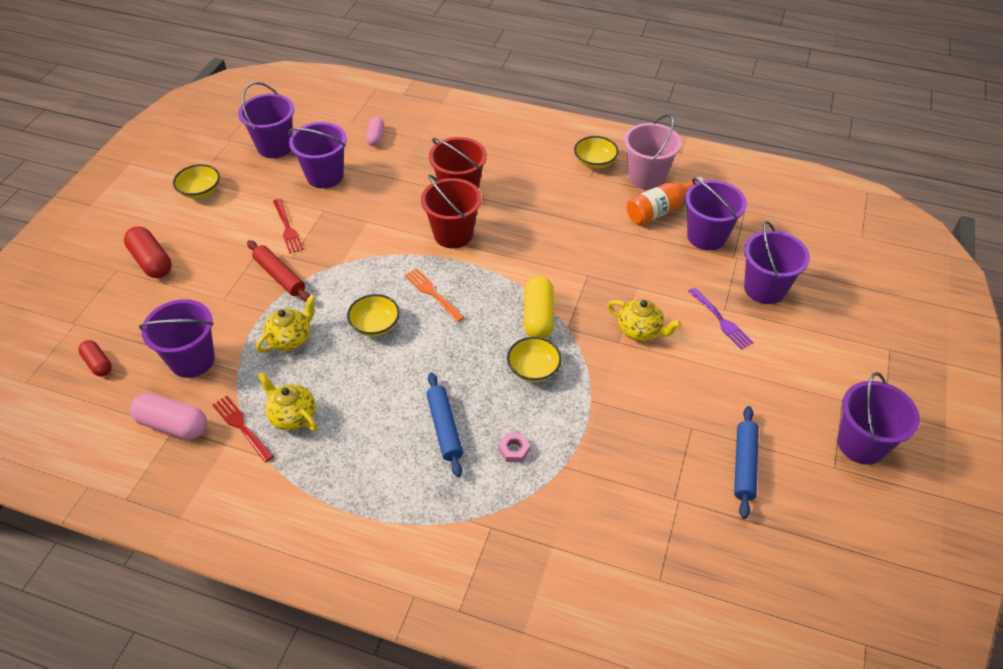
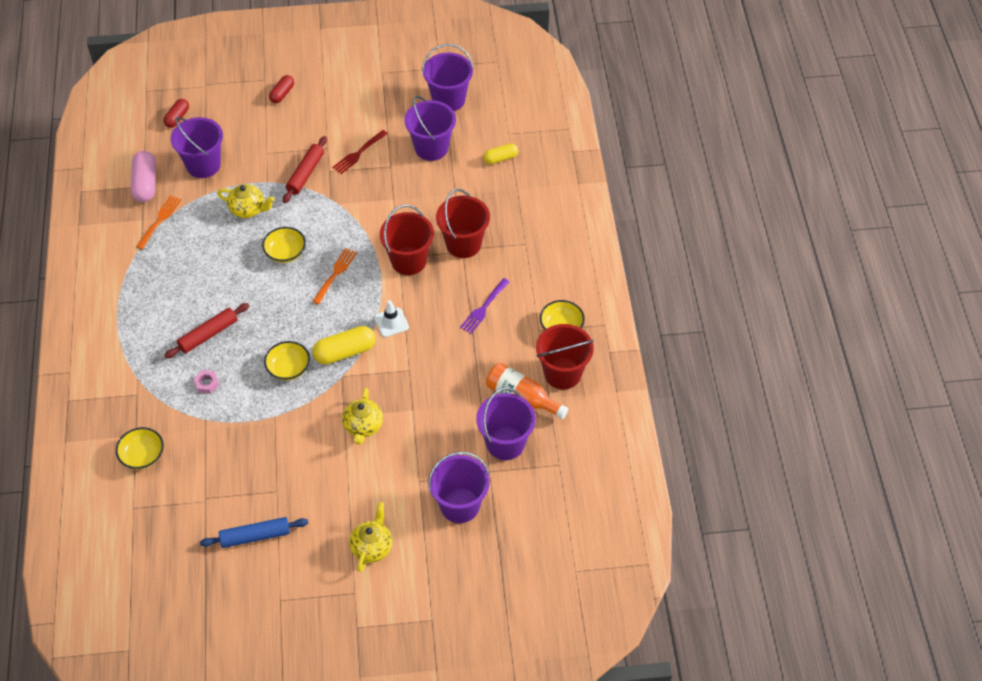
camera: 65 degrees right, 5 degrees up
red capsule [124,226,172,278] -> red capsule [269,75,294,103], size x0.62
yellow bowl [173,164,220,199] -> yellow bowl moved to [116,427,164,469]
red fork [212,396,274,462] -> orange fork [136,195,181,250]
yellow teapot [258,372,317,431] -> yellow teapot moved to [349,502,392,572]
pink capsule [366,116,384,146] -> yellow capsule [483,143,518,164]
blue rolling pin [426,372,463,477] -> red rolling pin [164,303,249,358]
pink bucket [624,114,681,190] -> red bucket [536,324,594,389]
purple fork [688,288,754,350] -> purple fork moved to [460,278,510,334]
purple bucket [837,372,920,465] -> none
none -> white traffic cone [374,300,409,337]

